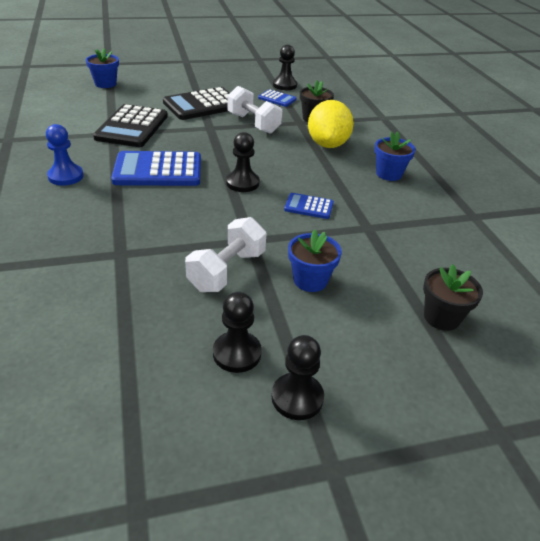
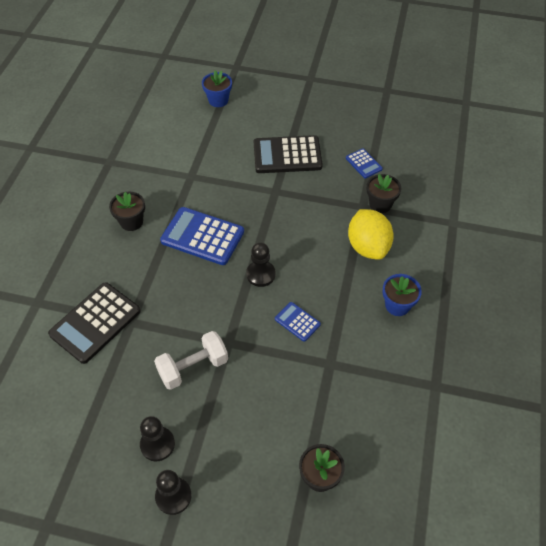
camera: 30 degrees right, 15 degrees up
blue pawn [46,124,84,186] -> black flower pot [109,191,145,231]
black calculator [93,104,168,147] -> black calculator moved to [48,282,140,364]
white dumbbell [227,86,282,134] -> none
black pawn [273,44,297,90] -> none
blue flower pot [288,230,342,292] -> none
yellow lemon [308,100,354,148] -> yellow lemon turned 45 degrees counterclockwise [348,209,394,260]

